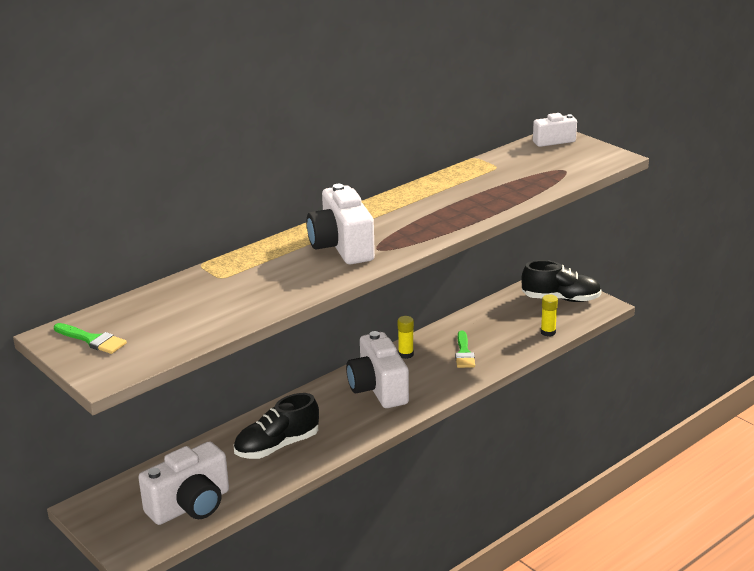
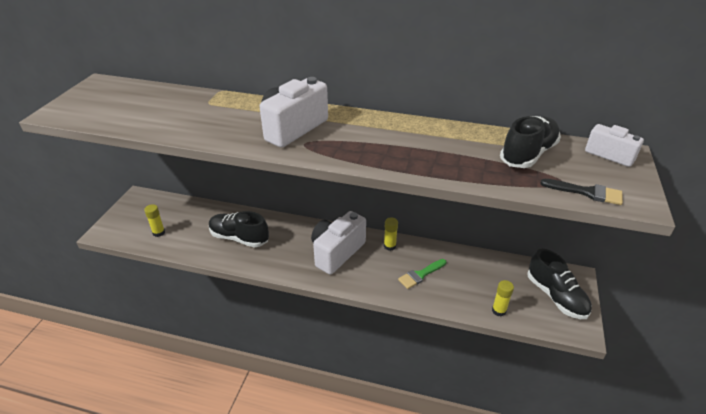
camera: 55 degrees right, 10 degrees up
green brush [54,323,127,354] -> none
white camera [138,441,229,525] -> yellow glue stick [144,204,165,237]
none -> black shoe [500,116,561,168]
none -> black brush [540,179,623,205]

